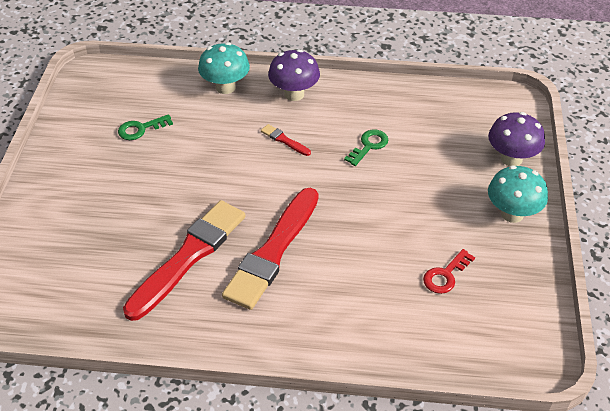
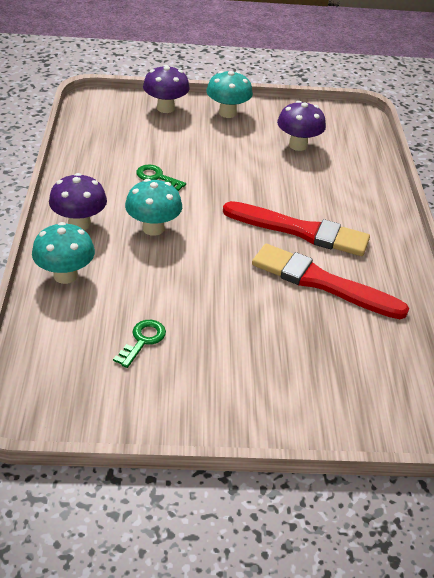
camera: 100 degrees left, 5 degrees down
green key [118,114,173,140] -> green key turned 120 degrees counterclockwise [113,320,166,368]
red brush [261,124,311,156] -> turquoise mushroom [125,179,182,236]
red key [423,249,475,294] -> purple mushroom [277,101,326,151]

